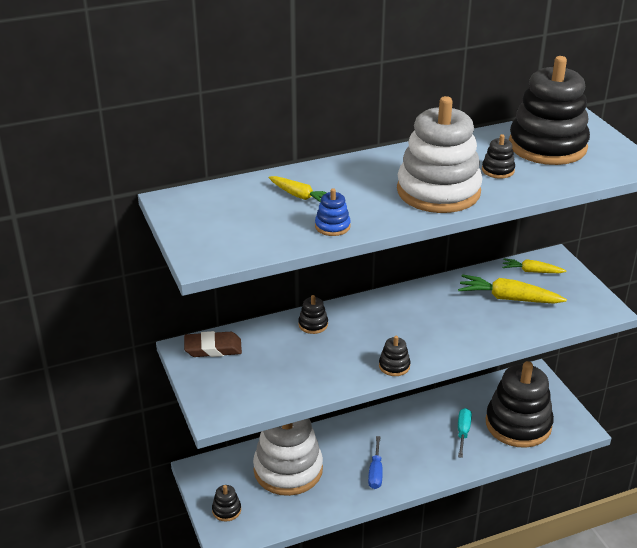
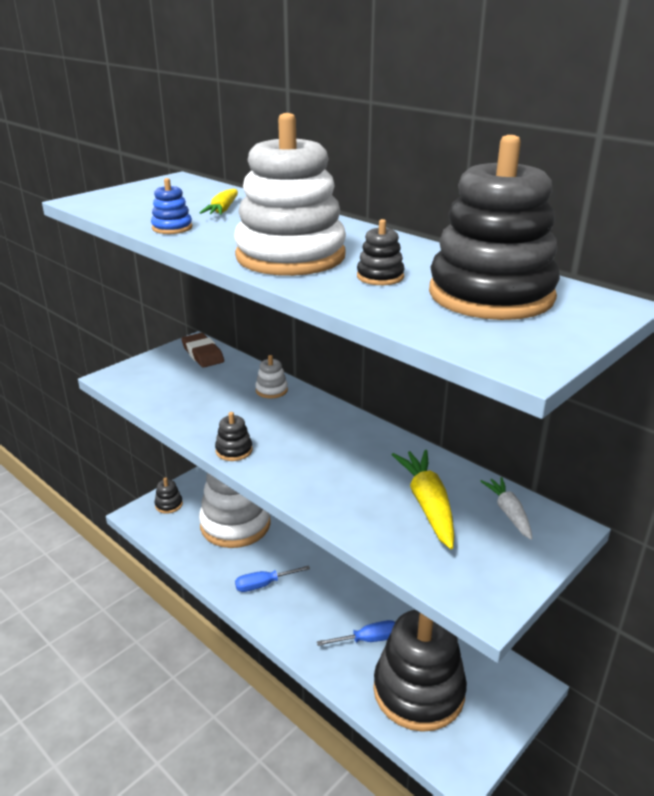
camera: 65 degrees right, 5 degrees down
black stacking toy [298,295,328,334] -> white stacking toy [255,355,288,399]
turquoise screwdriver [458,408,472,458] -> blue screwdriver [317,620,395,646]
yellow carrot [502,258,566,273] -> white carrot [480,477,532,540]

